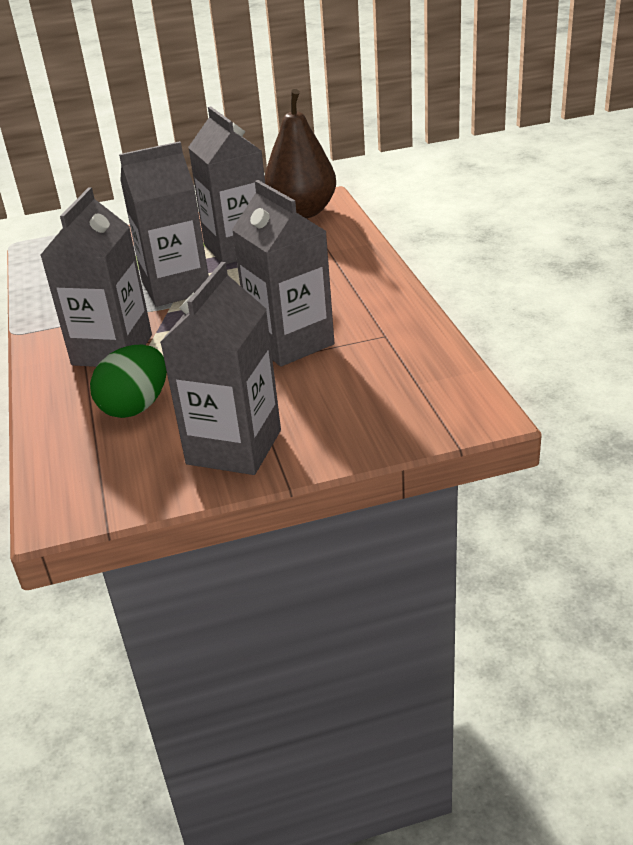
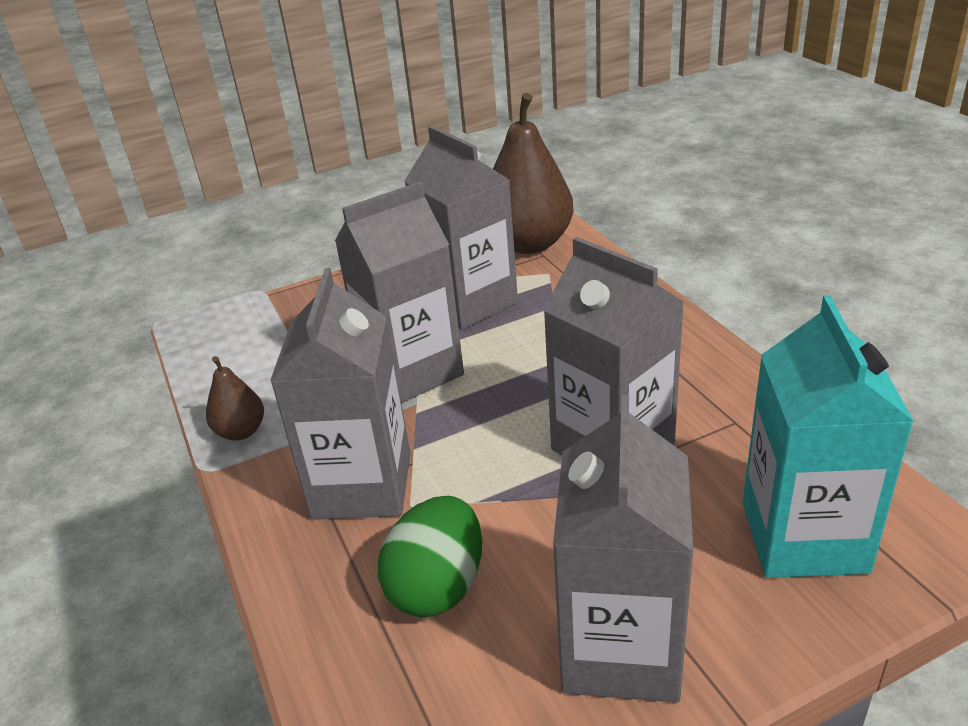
camera: 10 degrees left, 0 degrees up
none -> brown pear [206,356,264,440]
none -> turquoise carton [743,295,914,578]

